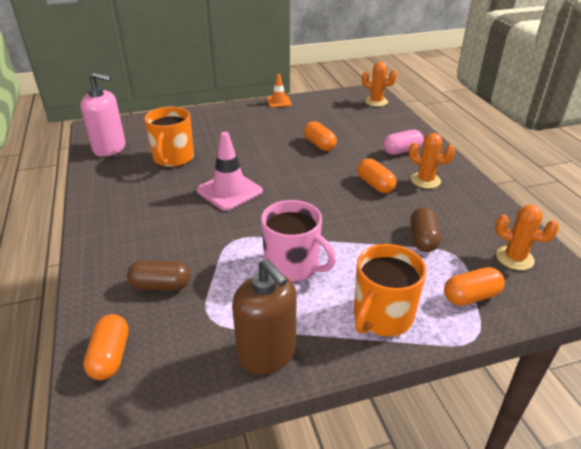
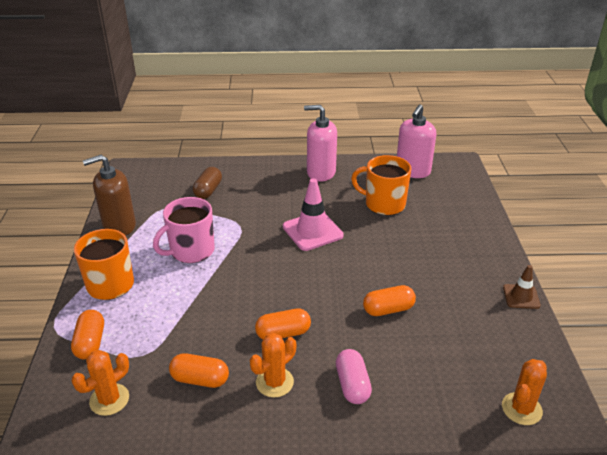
camera: 105 degrees right, 0 degrees up
orange capsule [84,314,128,380] -> orange capsule moved to [169,353,229,388]
orange traffic cone [267,74,292,108] -> brown traffic cone [503,265,541,309]
brown capsule [410,207,441,252] -> none
none -> pink soap dispenser [304,105,337,182]

